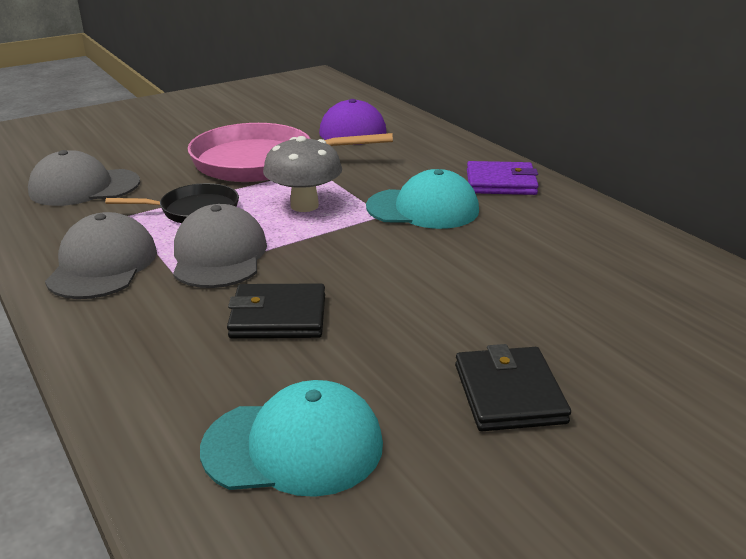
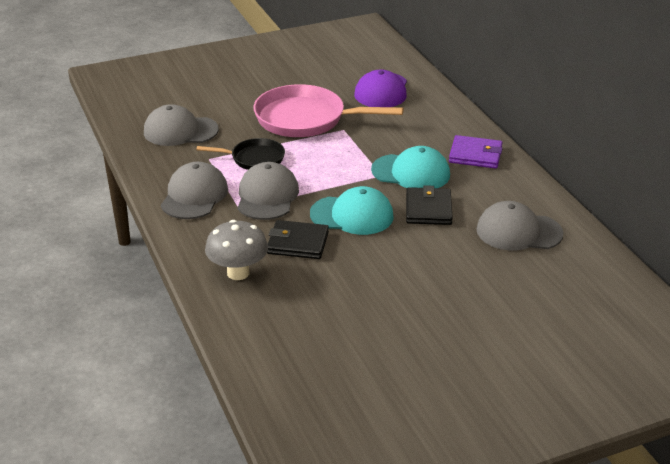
camera: 10 degrees right, 5 degrees up
turquoise cap [200,380,383,497] -> turquoise cap moved to [310,186,394,235]
grey mushroom [263,136,342,212] -> grey mushroom moved to [205,220,268,280]
black wallet [455,344,571,431] -> black wallet moved to [406,185,453,225]
none -> grey cap [476,201,564,250]

